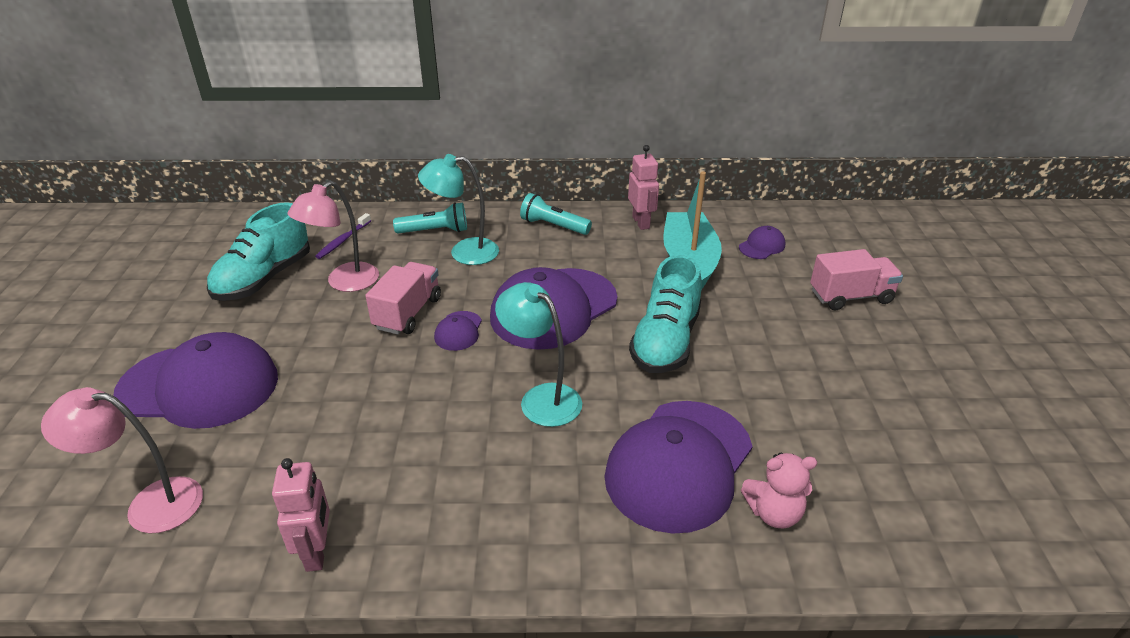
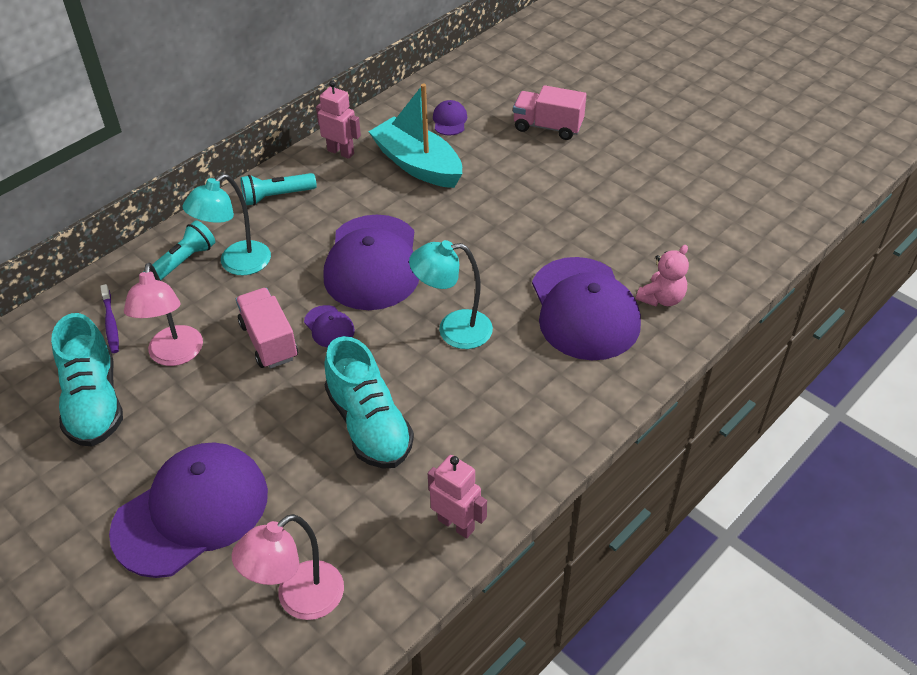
camera: 45 degrees left, 10 degrees up
turquoise shoe [629,255,702,373] -> turquoise shoe moved to [324,336,414,469]
pink truck [810,249,903,310] -> pink truck turned 105 degrees counterclockwise [513,85,586,140]

